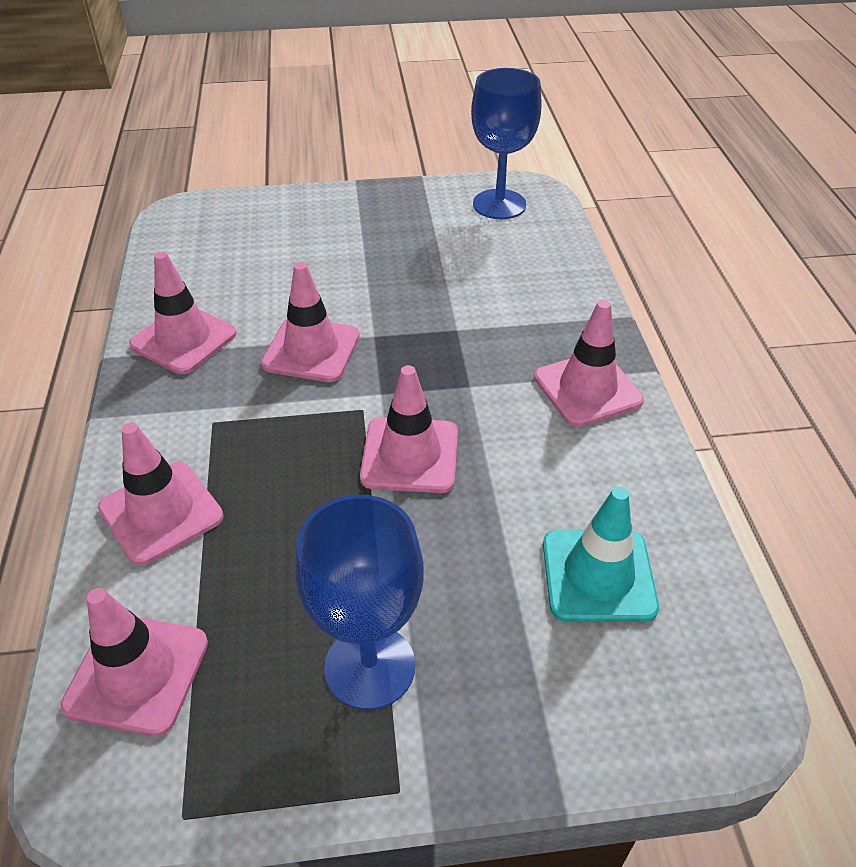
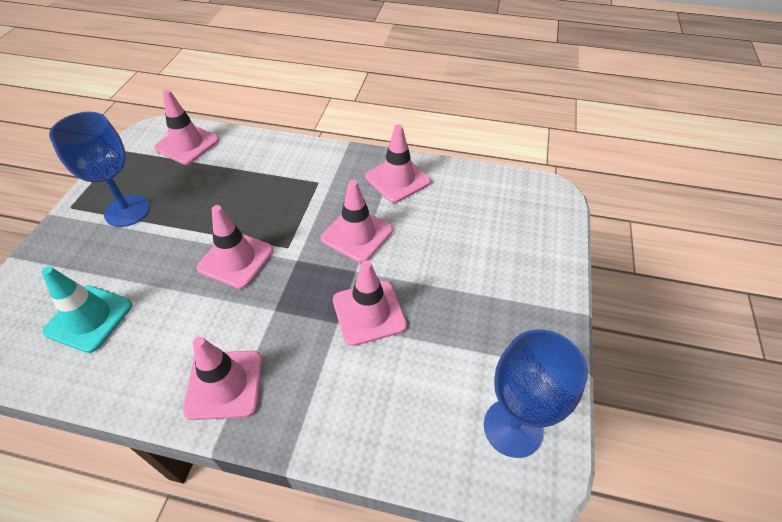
camera: 110 degrees right, 5 degrees up
pink traffic cone [98,423,223,565] -> pink traffic cone moved to [333,260,407,346]

